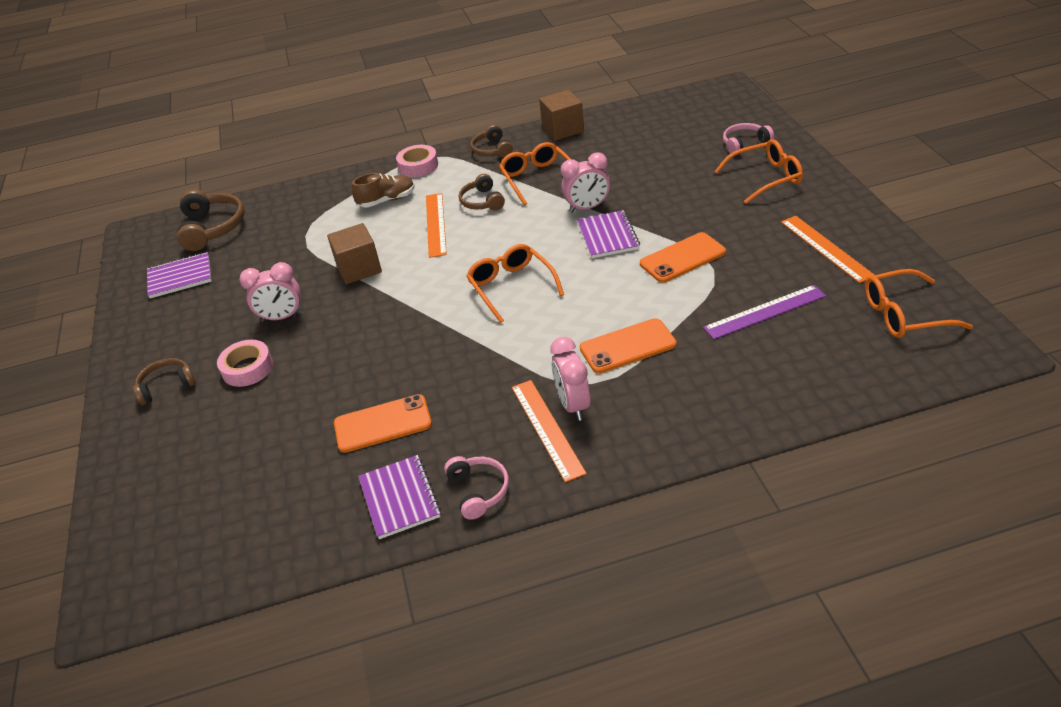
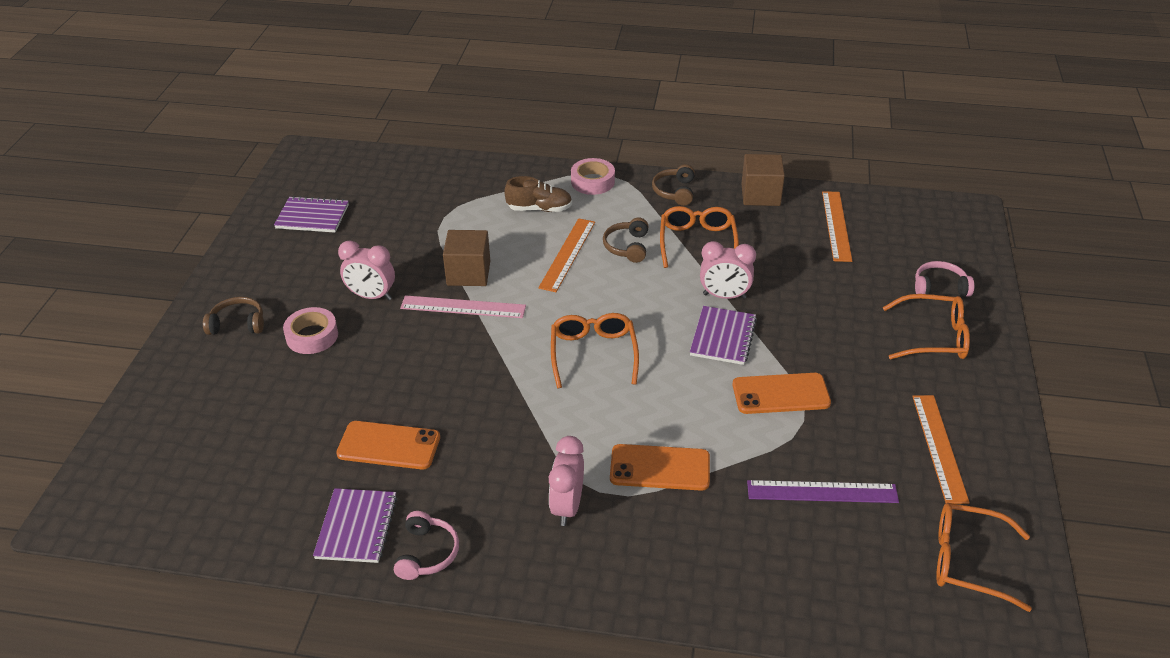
camera: 20 degrees right, 0 degrees up
brown headphones [177,189,245,251] -> none
orange ruler [512,380,587,482] -> orange ruler moved to [822,191,852,262]
none -> pink ruler [400,295,526,318]

